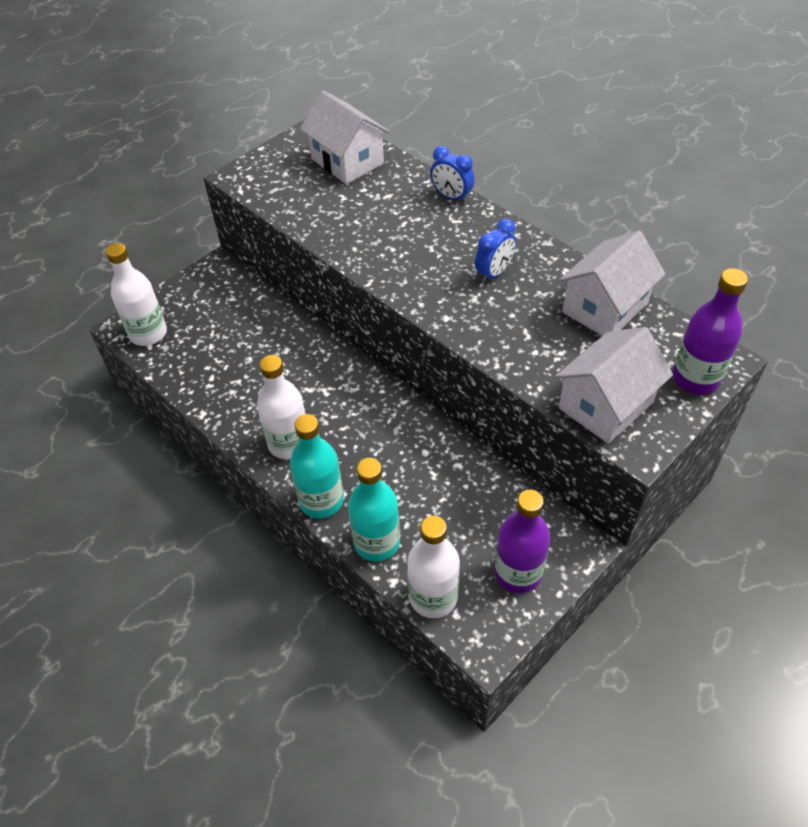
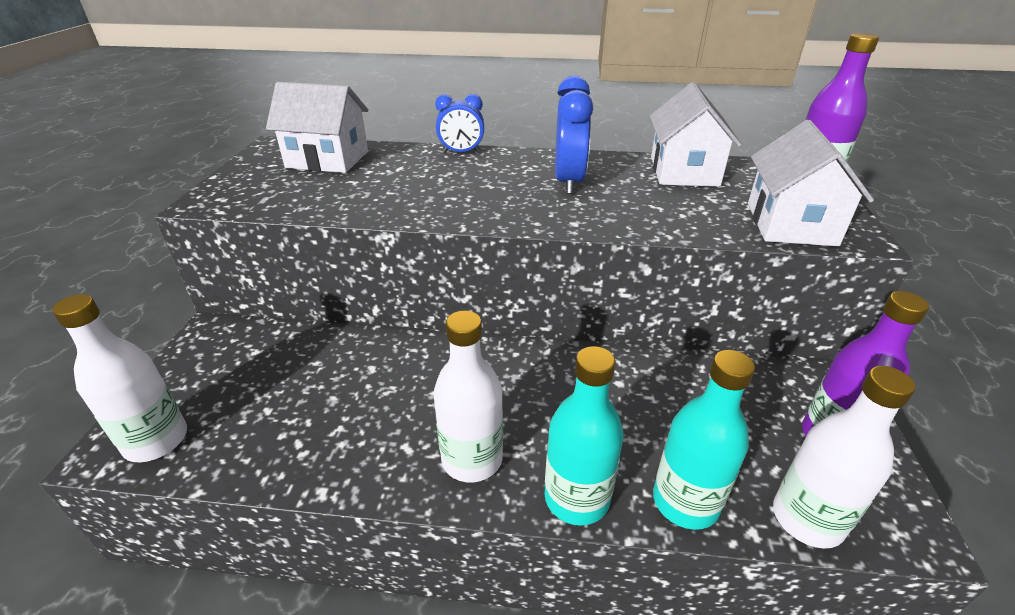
camera: 40 degrees left, 15 degrees down
blue clock [475,219,516,283] -> blue clock [555,76,593,194], size x1.52

